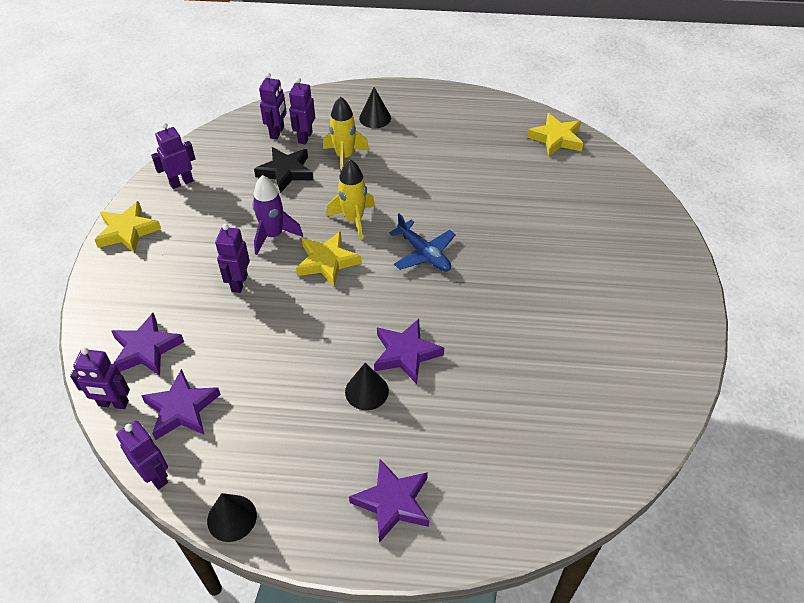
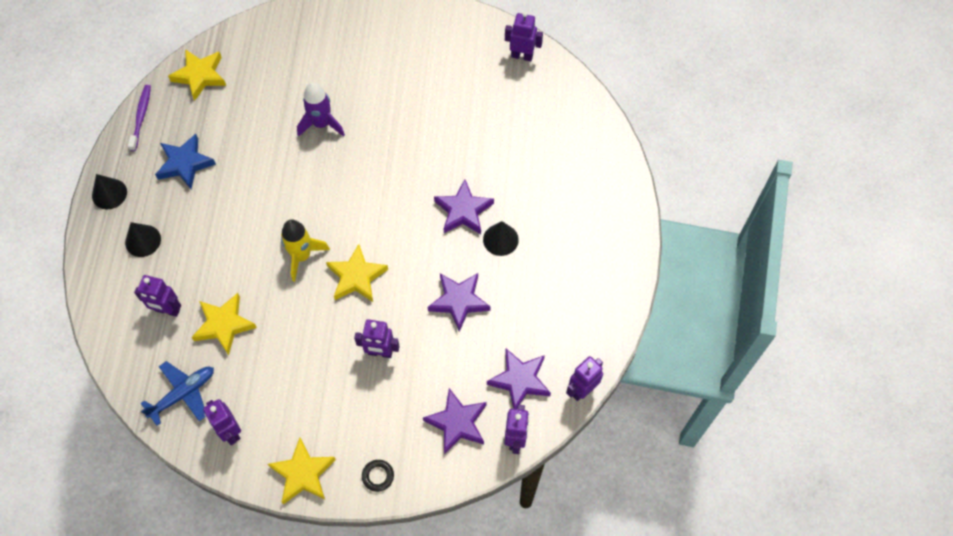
camera: 90 degrees left, 15 degrees up
black cone [207,493,257,542] -> black cone moved to [92,174,127,209]
purple rocket [252,175,303,255] -> purple rocket moved to [297,82,345,137]
black star [254,147,314,193] -> yellow star [192,293,257,355]
purple robot [259,73,287,139] -> purple robot moved to [505,12,543,61]
yellow rocket [323,96,369,171] -> none
purple star [349,459,429,543] -> purple star moved to [428,273,491,332]
blue plane [389,213,456,272] -> blue plane moved to [141,361,214,426]
none -> purple toothbrush [128,85,151,151]
none -> blue star [155,134,216,189]
none -> black ring [362,460,394,492]

